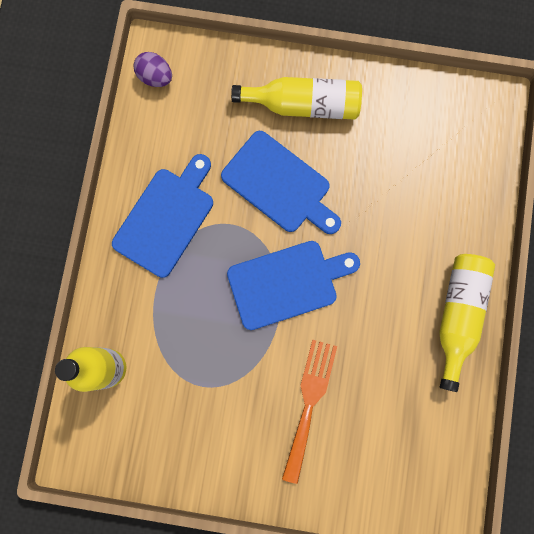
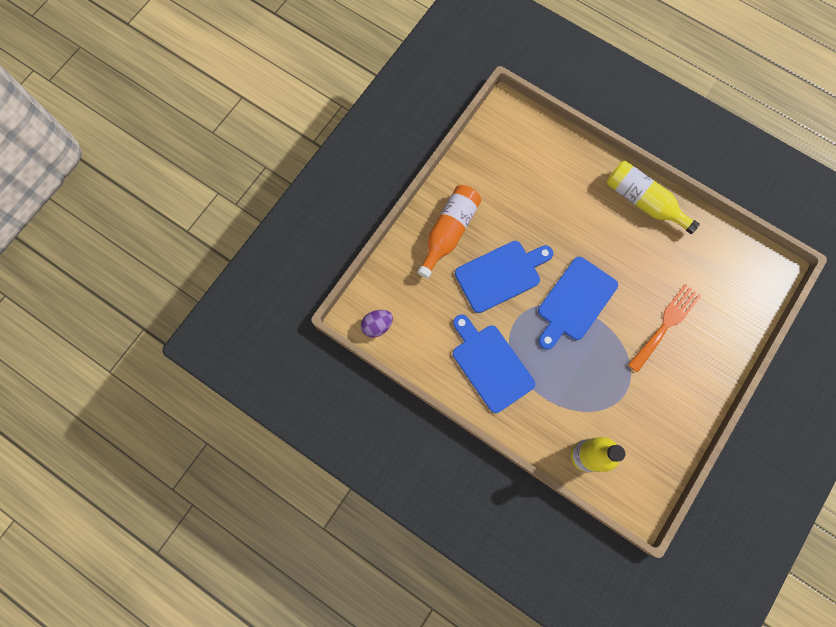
camera: 65 degrees left, 5 degrees down
blue cutting board [227,241,360,330] -> blue cutting board turned 150 degrees counterclockwise [538,257,618,350]
yellow bottle [231,77,362,120] -> orange bottle [417,185,481,278]
orange fork [282,340,337,484] -> orange fork turned 90 degrees clockwise [628,284,701,373]

